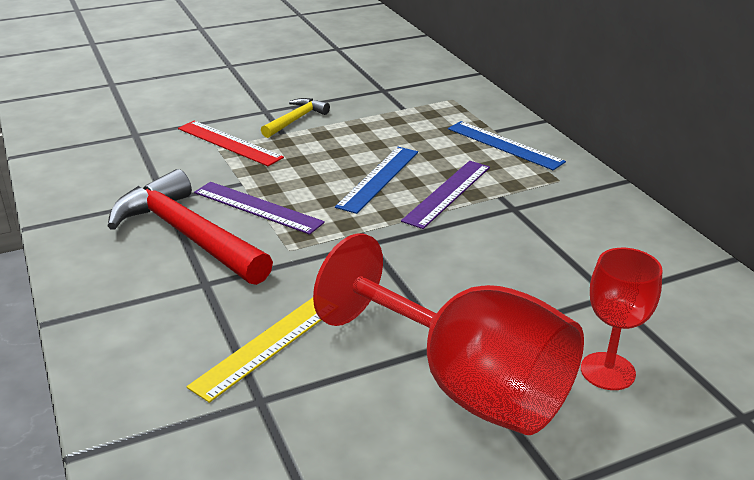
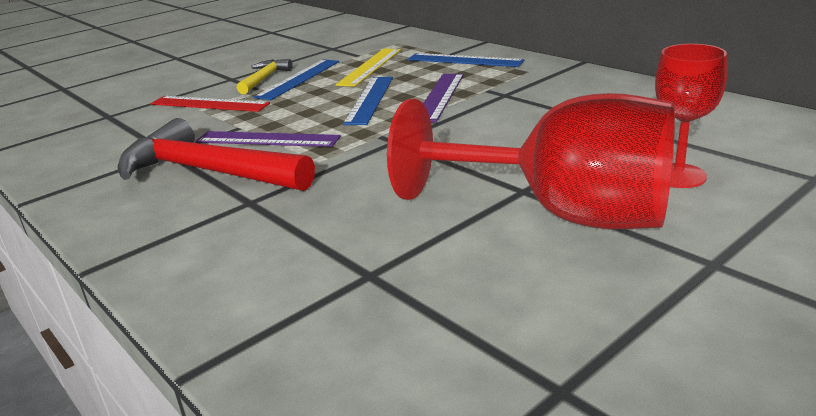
camera: 15 degrees left, 5 degrees down
yellow ruler [187,298,321,403] -> yellow ruler moved to [336,49,401,87]
none -> blue ruler [254,59,339,100]

